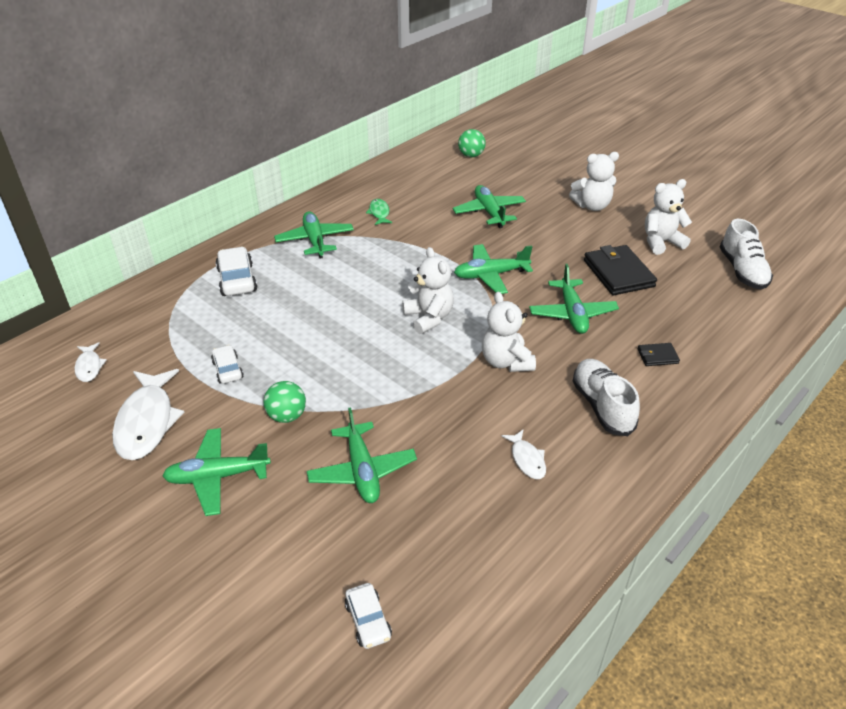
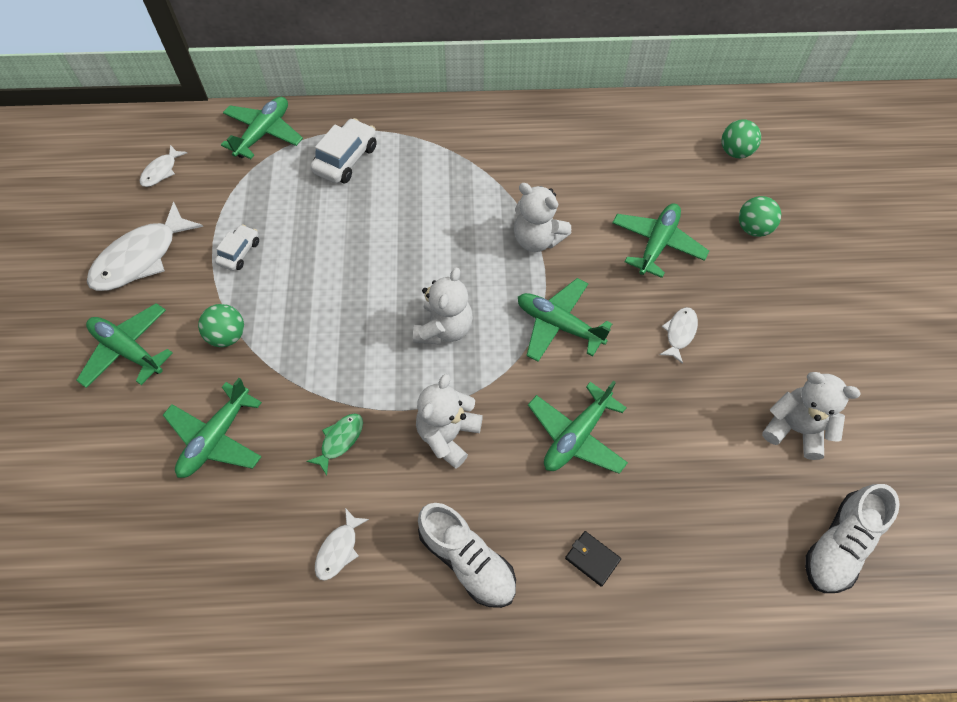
camera: 45 degrees right, 20 degrees up
green plane [274,212,354,258] -> green plane moved to [221,97,303,159]
white car [345,583,392,649] -> none
green fish [366,199,392,225] -> green fish moved to [306,413,363,475]
white teddy bear [569,152,619,211] -> white teddy bear moved to [514,183,572,252]
white shoe [573,359,640,436] -> white shoe turned 105 degrees clockwise [418,503,516,608]
black wallet [584,245,657,295] -> none
none -> white fish [659,307,698,364]
none -> green ball [739,196,781,237]

